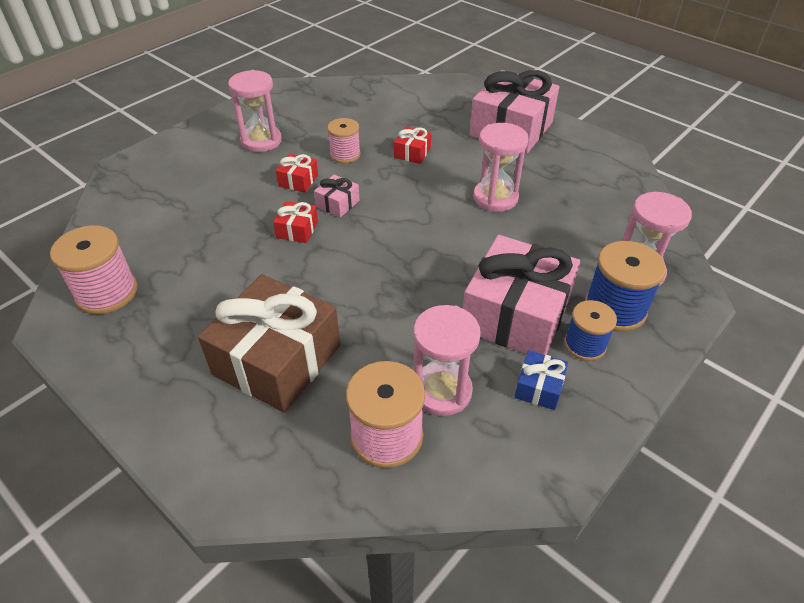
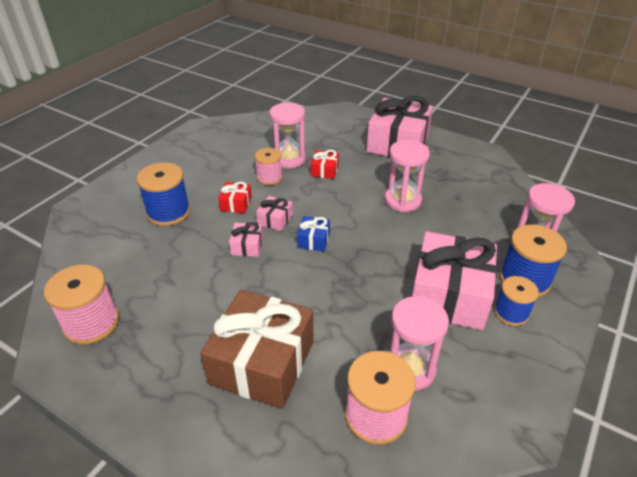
camera: 10 degrees left, 5 degrees down
pink hourglass [228,70,282,152] -> pink hourglass moved to [269,102,306,168]
red gift [273,201,318,243] -> pink gift [229,222,263,257]
blue gift [515,350,568,410] -> blue gift moved to [297,216,330,251]
none -> blue spool [136,162,191,226]

